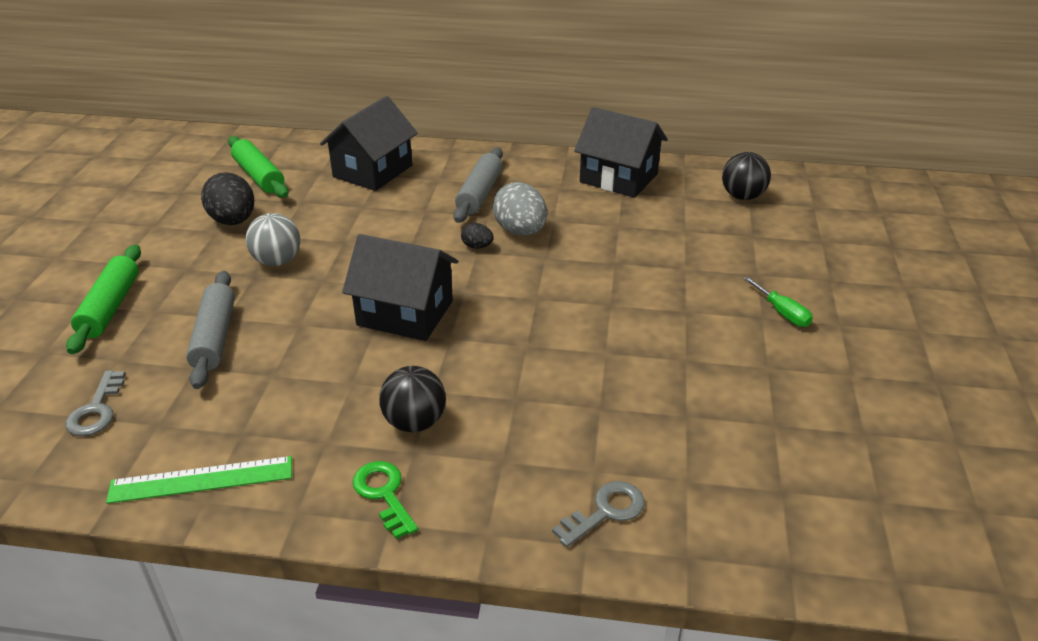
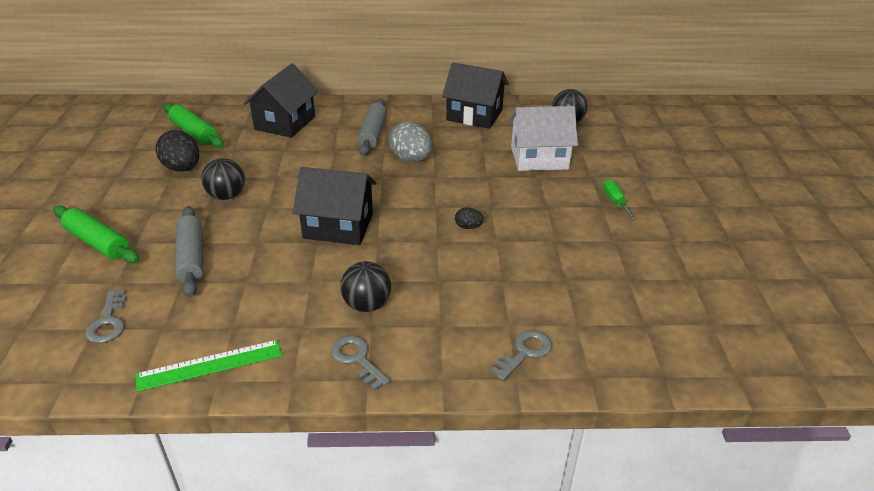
camera: 10 degrees left, 0 degrees up
green rolling pin [66,245,141,354] -> green rolling pin turned 45 degrees counterclockwise [53,205,139,263]
grey ball [246,213,300,266] -> black ball [201,158,245,200]
green key [353,461,418,539] -> grey key [331,335,390,390]
black egg [461,223,494,249] -> black egg moved to [455,207,484,229]
green screwdriver [743,276,813,327] -> green screwdriver turned 150 degrees counterclockwise [603,179,636,220]
none -> white house [509,106,578,171]

